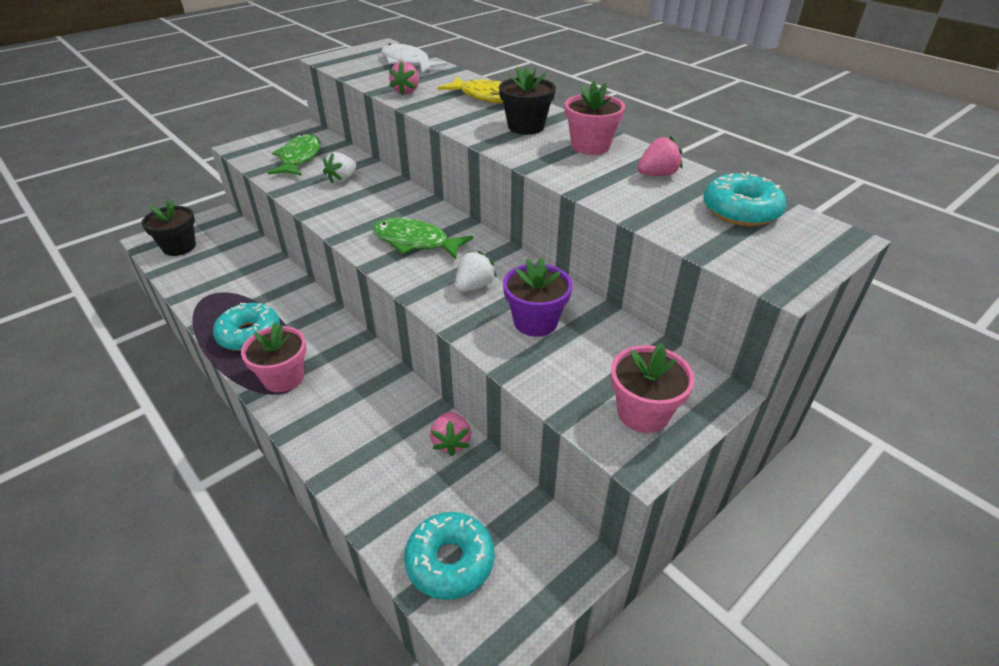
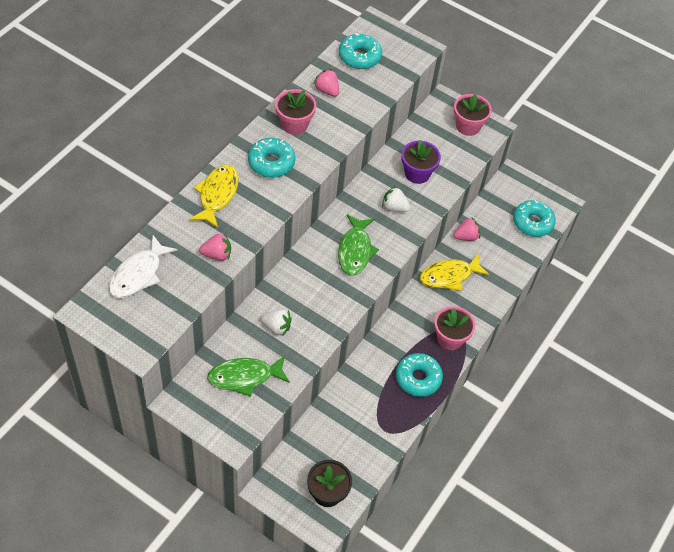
camera: 110 degrees left, 15 degrees up
black flower pot [499,67,556,135] -> turquoise donut [248,138,295,178]
none -> yellow fish [420,254,489,291]

